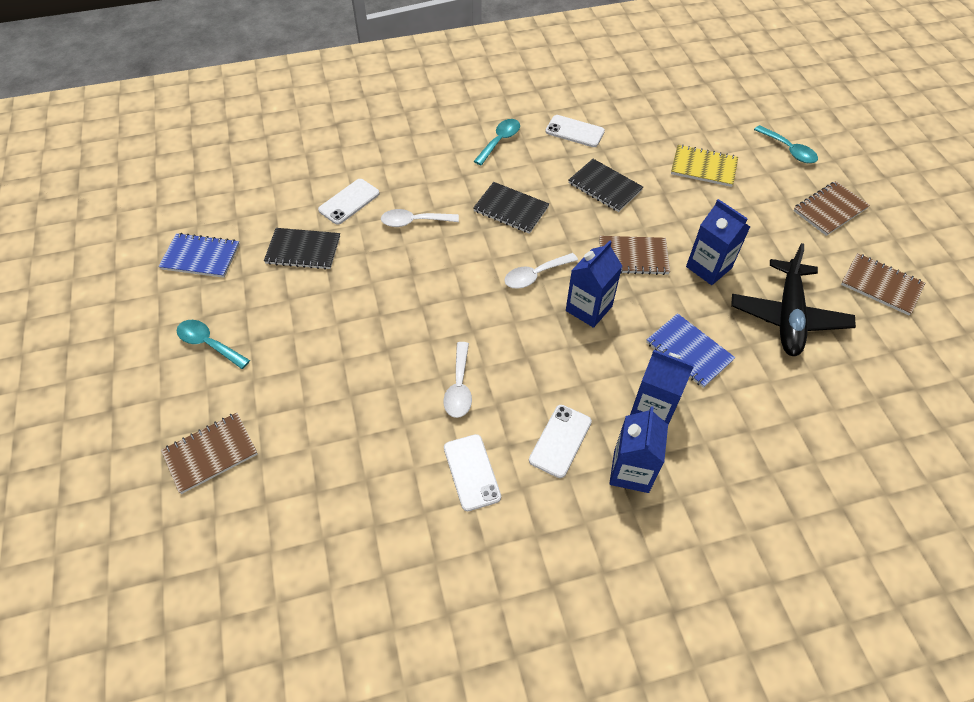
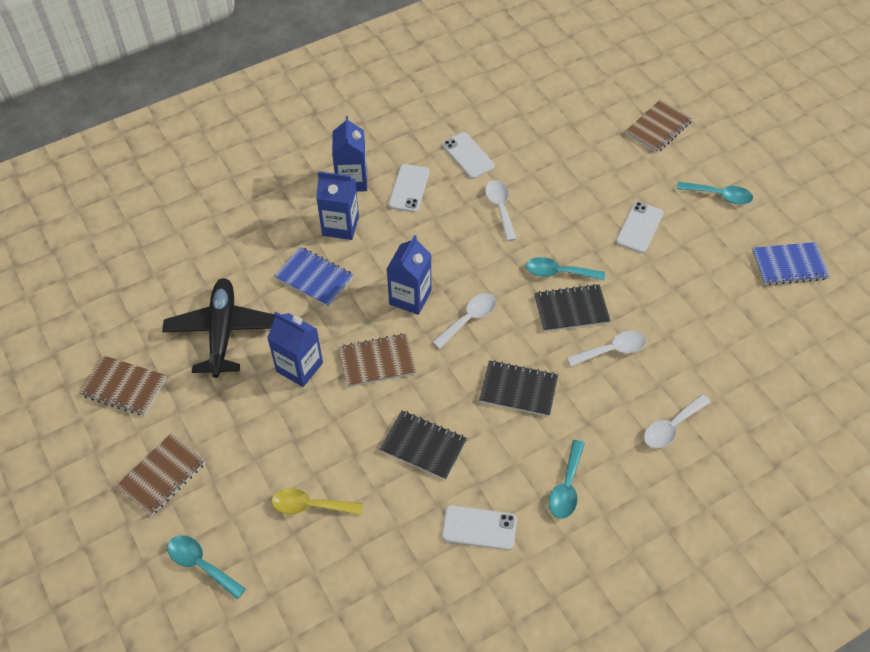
camera: 165 degrees right, 0 degrees up
black notebook [264,228,340,270] -> black notebook moved to [534,284,611,332]
white phone [318,179,380,225] -> white phone moved to [616,201,664,253]
yellow notebook [671,145,738,187] -> yellow spoon [271,488,363,515]
none -> turquoise spoon [526,257,605,280]
none -> white spoon [644,394,710,448]

